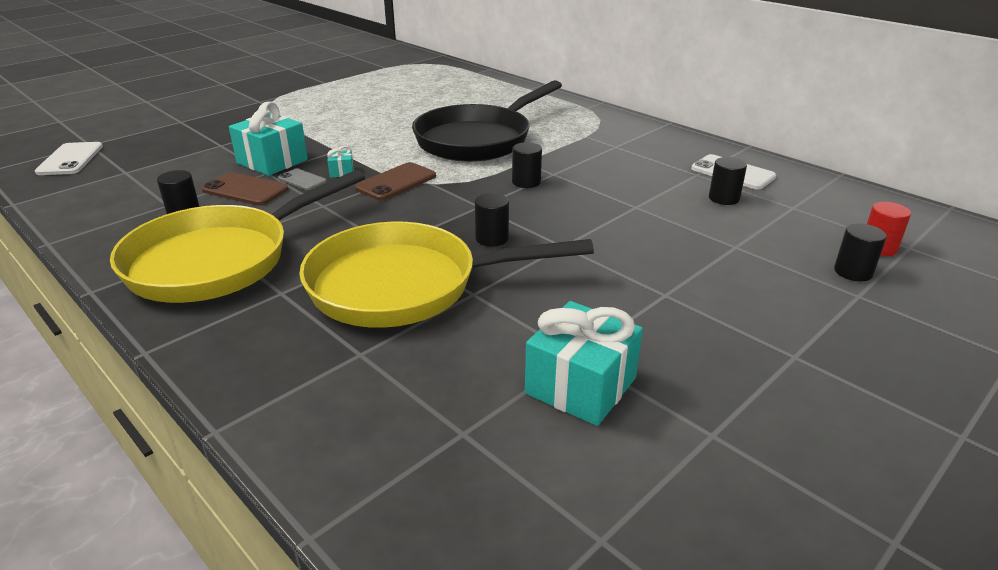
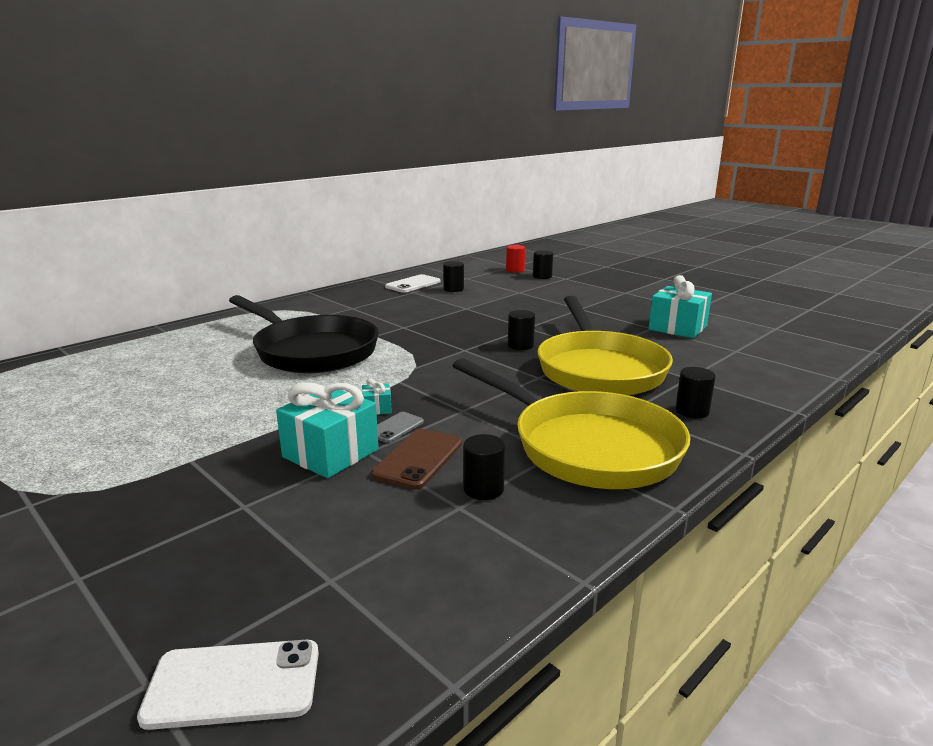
camera: 90 degrees left, 10 degrees down
brown phone [355,162,436,201] -> none
black cylinder [512,142,542,188] -> black cylinder moved to [675,367,716,418]

